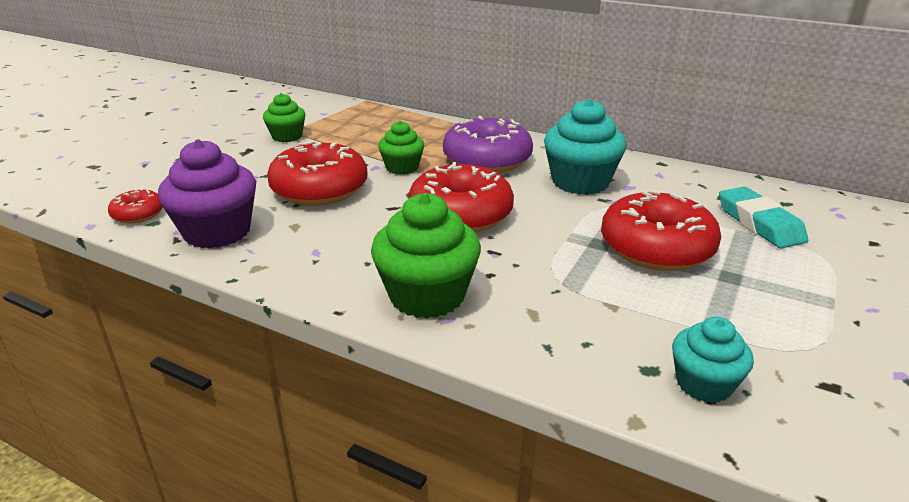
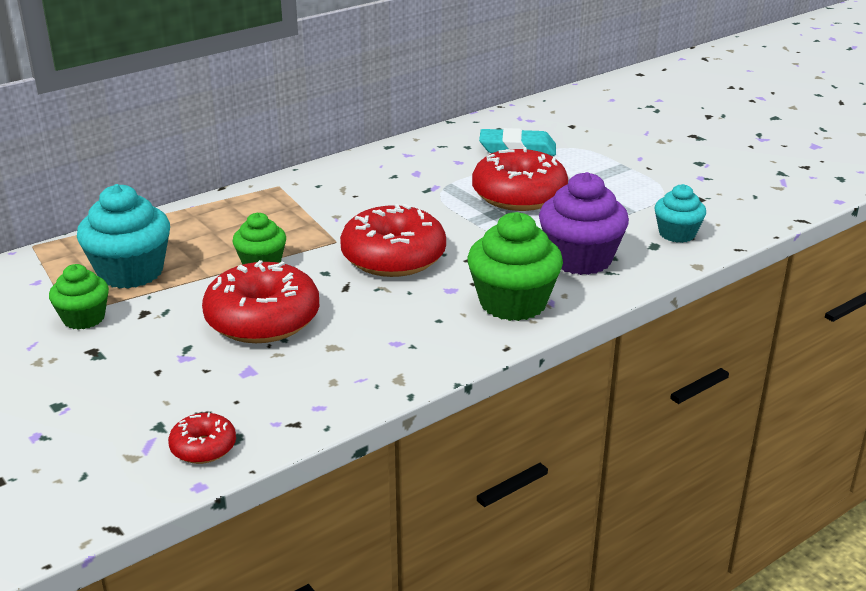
camera: 65 degrees left, 0 degrees up
purple cupcake [158,139,256,249] -> purple cupcake moved to [539,172,629,275]
purple donut [443,116,533,173] -> none
turquoise cupcake [544,99,627,195] -> turquoise cupcake moved to [77,184,170,289]

